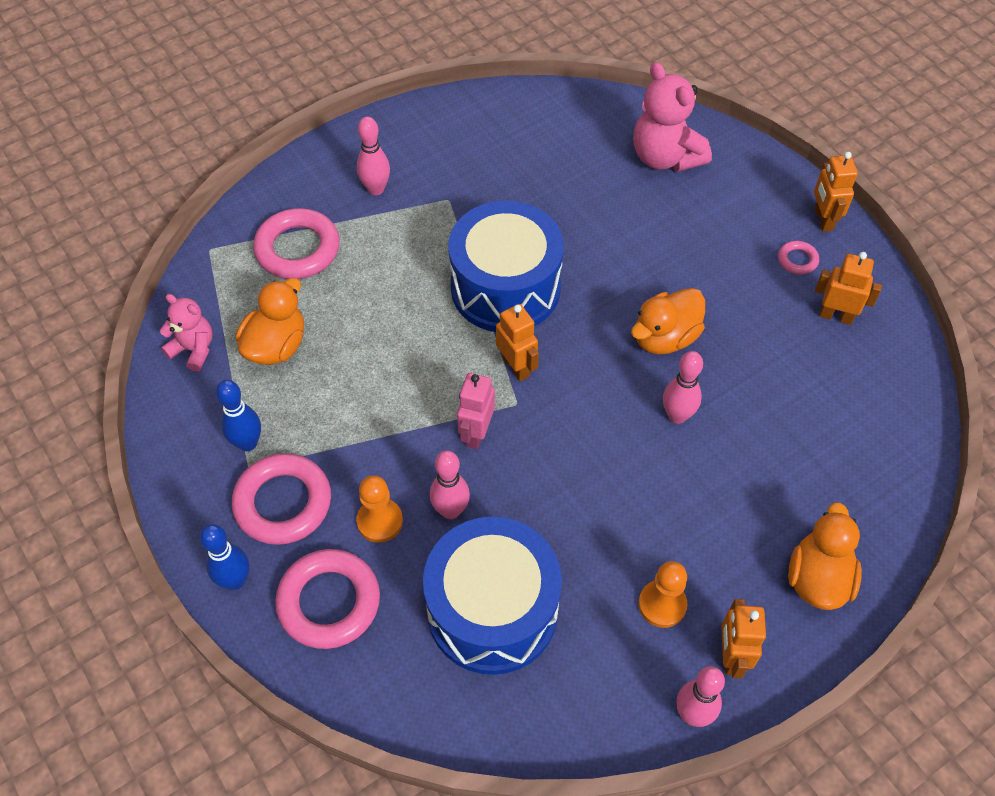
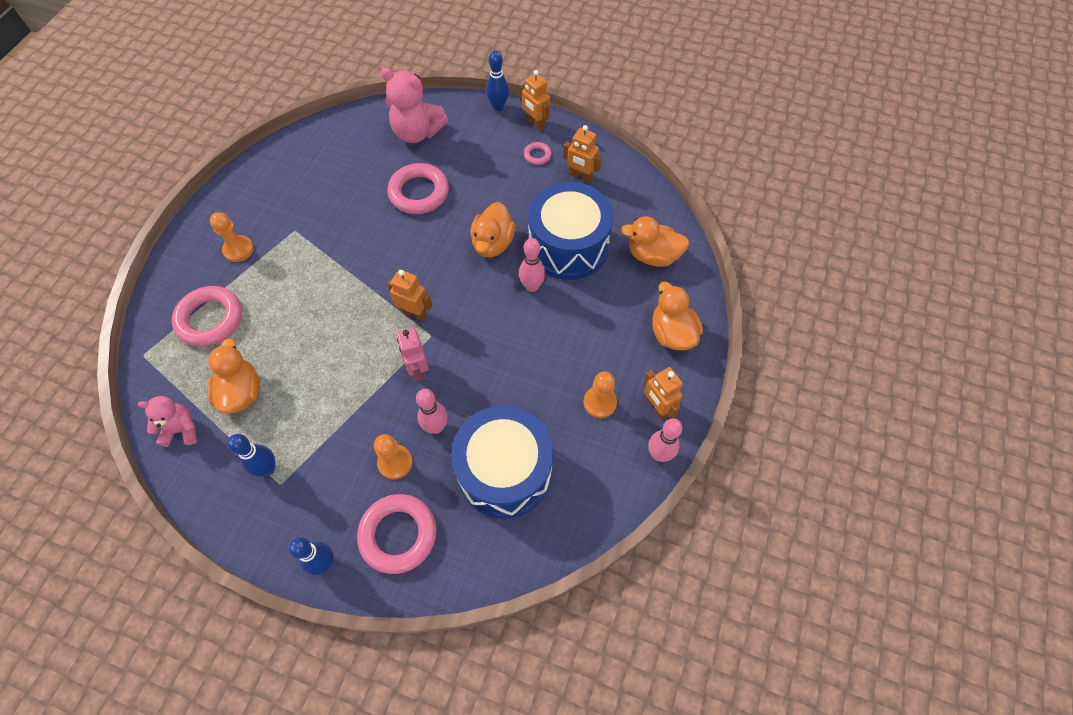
camera: 35 degrees left, 5 degrees up
pink ring [232,453,331,545] -> pink ring moved to [387,163,449,214]
pink bowling pin [357,117,390,195] -> orange pawn [210,212,254,262]
blue drum [448,201,564,332] -> blue drum moved to [528,182,613,280]
orange robot [815,252,882,325] -> orange robot turned 135 degrees counterclockwise [563,125,602,183]
none -> blue bowling pin [486,50,509,111]
none -> orange duck [620,216,689,267]

